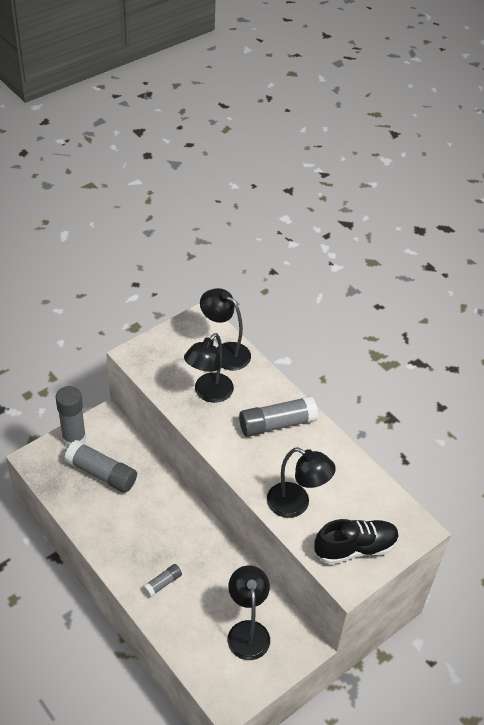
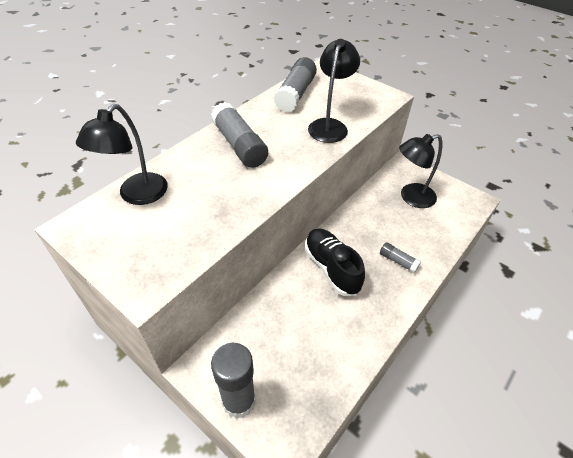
camera: 100 degrees left, 0 degrees up
grey glue stick [65,440,137,493] -> grey glue stick moved to [274,57,317,112]
black lamp [184,333,234,403] -> none
black shoe [314,519,399,564] -> black shoe moved to [305,228,365,296]

